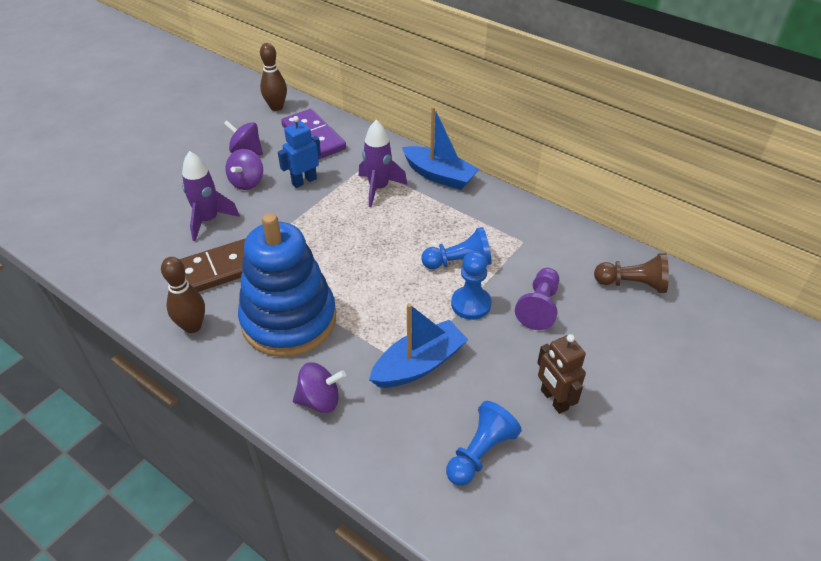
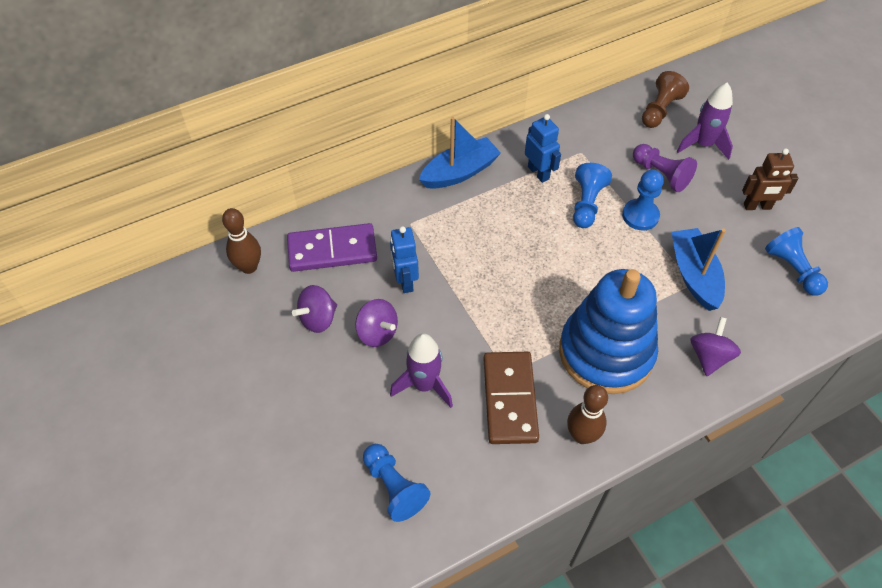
camera: 65 degrees left, 10 degrees up
purple rocket [359,120,407,207] -> purple rocket moved to [677,83,733,160]
none -> blue pawn [363,444,431,522]
none -> blue robot [525,114,561,183]

